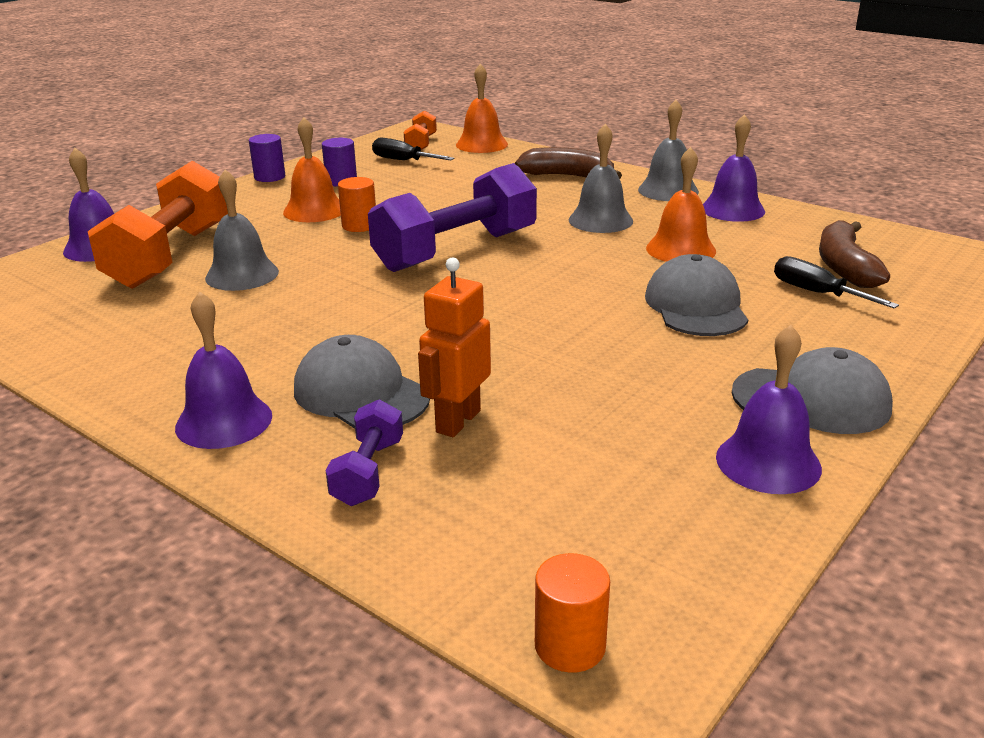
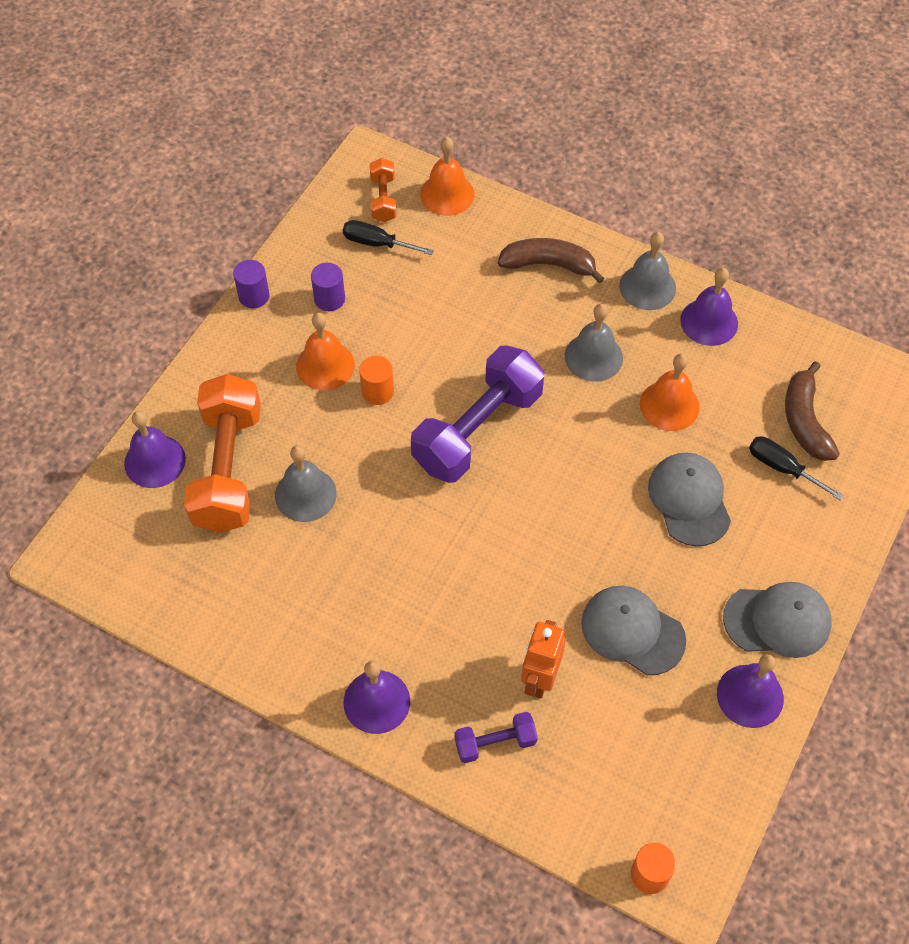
camera: 10 degrees left, 30 degrees up
grey cap [294,335,430,429] -> grey cap moved to [581,586,686,675]
purple dumbbell [325,399,403,506] -> purple dumbbell turned 75 degrees clockwise [454,712,538,763]

